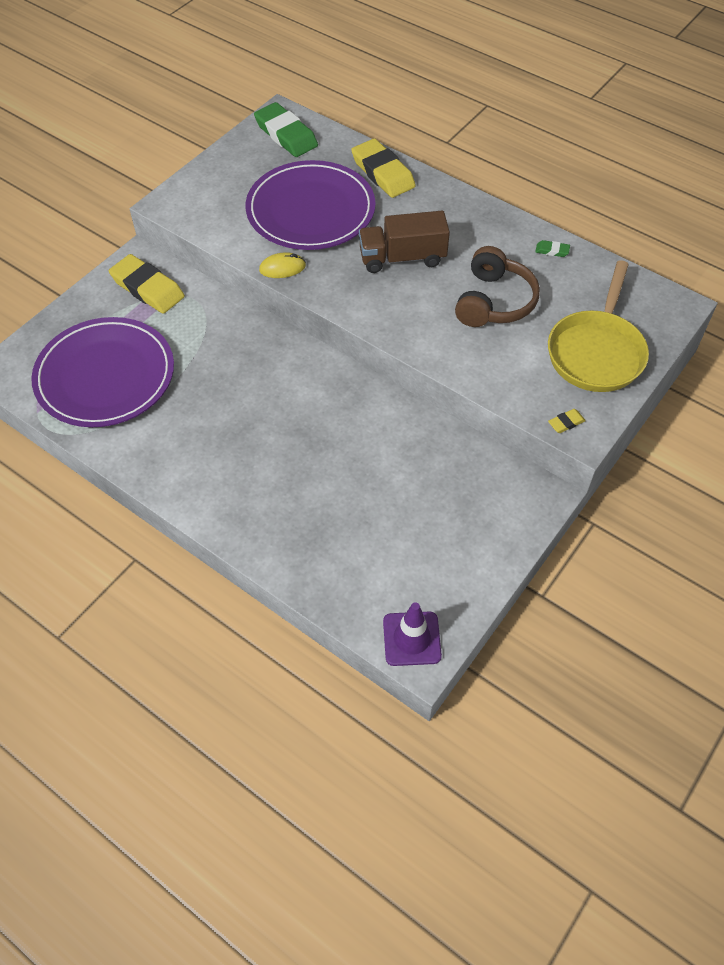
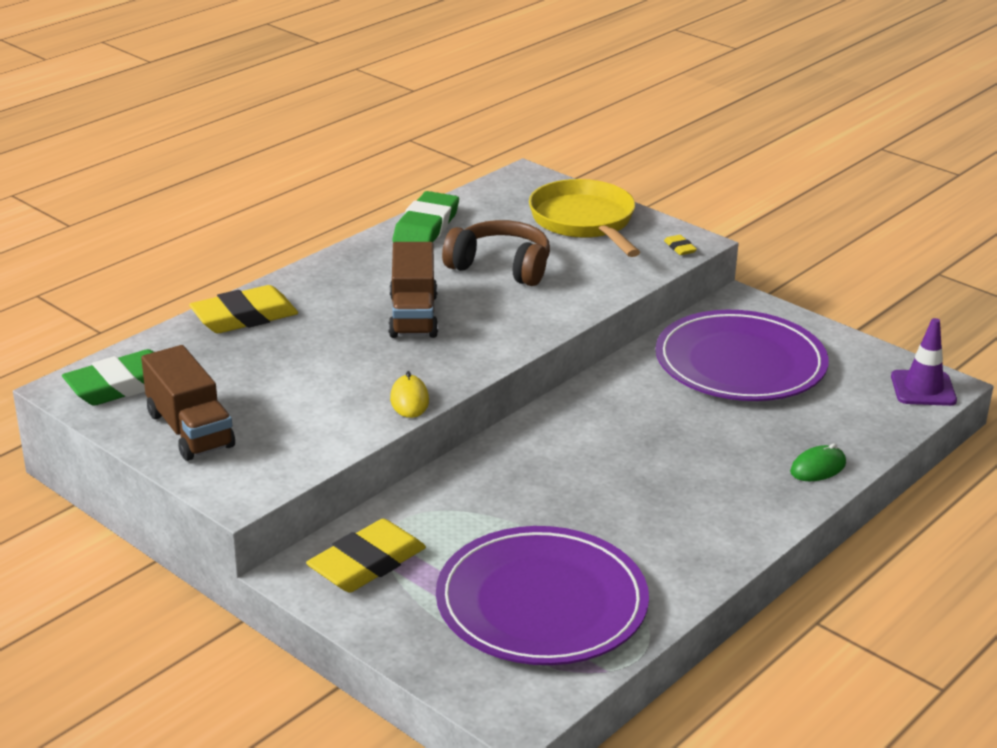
camera: 85 degrees left, 25 degrees down
purple plate [246,160,376,250] -> purple plate moved to [656,310,829,401]
green eraser [535,240,570,257] -> green eraser [392,191,459,243], size x2.36
yellow pan [548,260,649,392] -> yellow pan turned 135 degrees counterclockwise [529,179,640,257]
none -> brown truck [141,345,235,461]
none -> green mouse [790,443,846,481]

